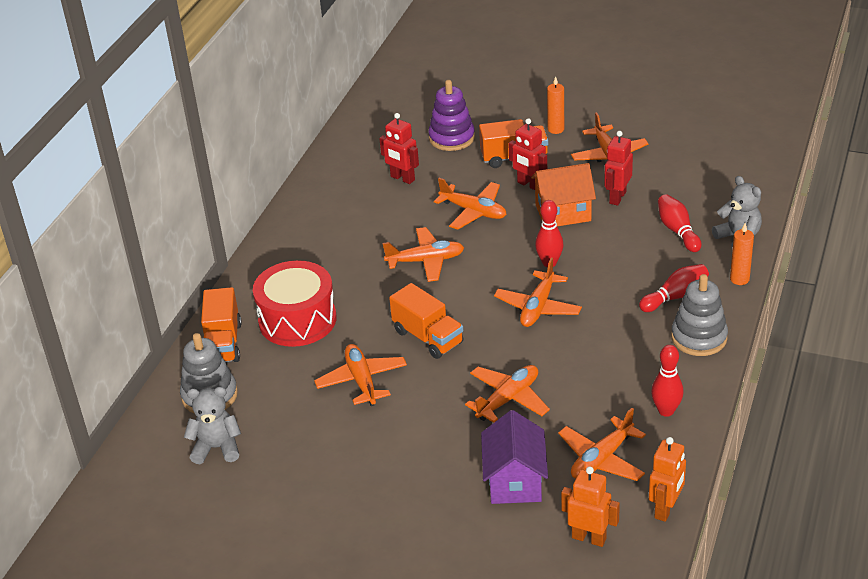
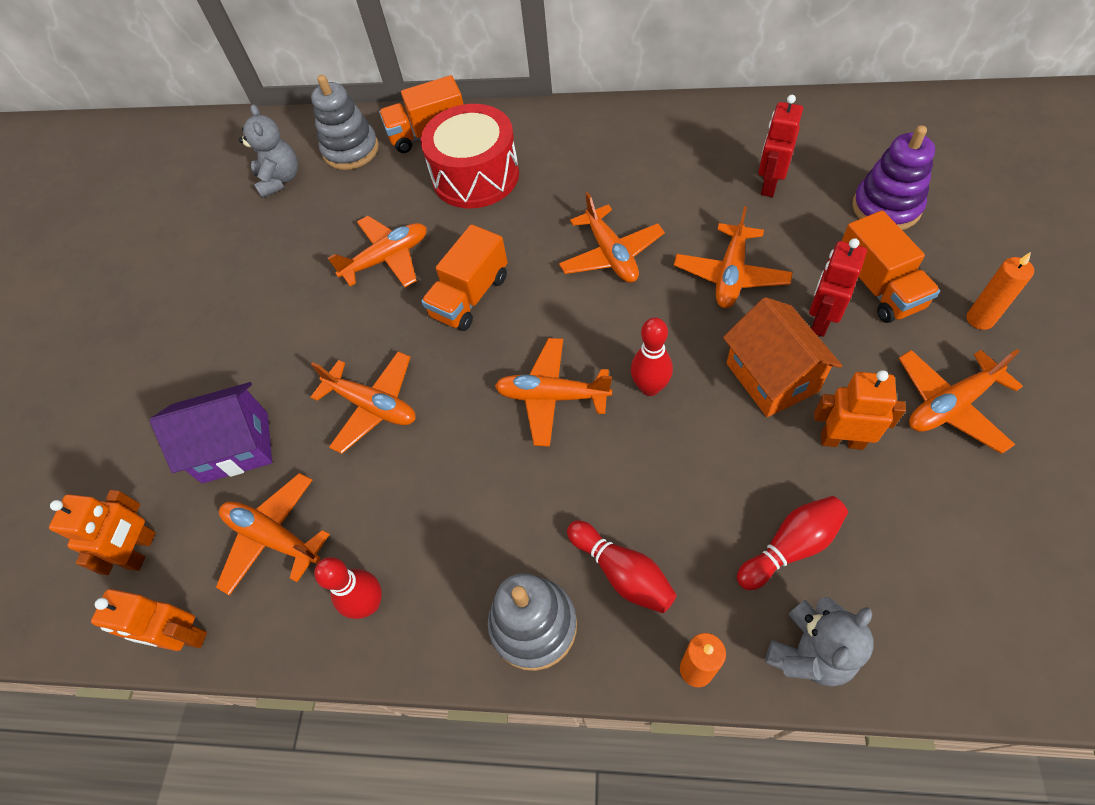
camera: 80 degrees right, 20 degrees up
red robot [604,131,633,206] -> orange robot [814,370,906,450]

